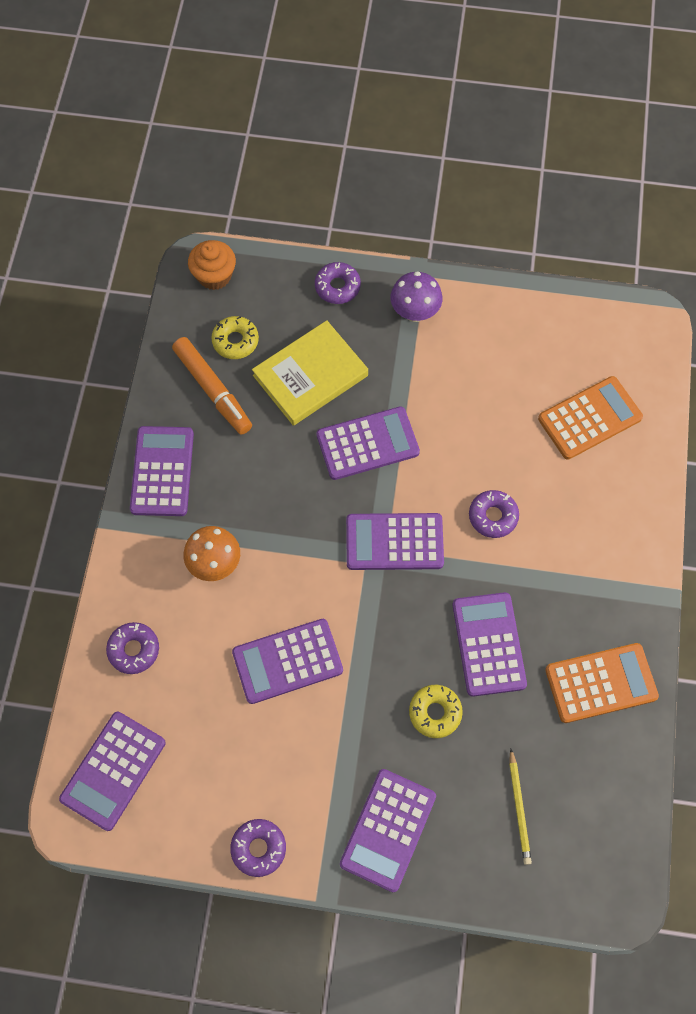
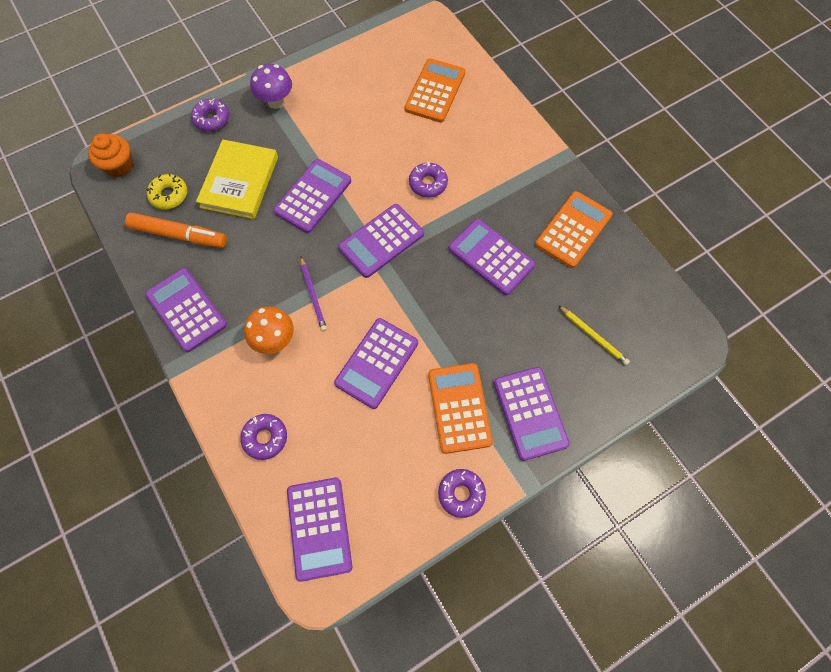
camera: 40 degrees left, 0 degrees up
yellow donut [409,685,463,738] -> none
none -> purple pencil [300,257,327,331]
none -> orange calculator [428,363,493,454]

